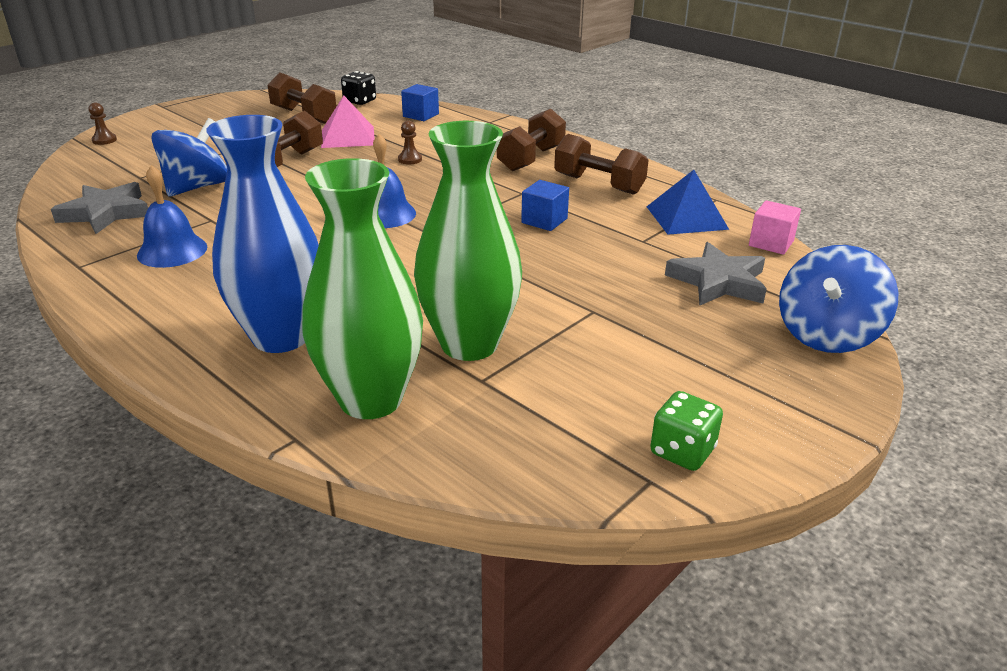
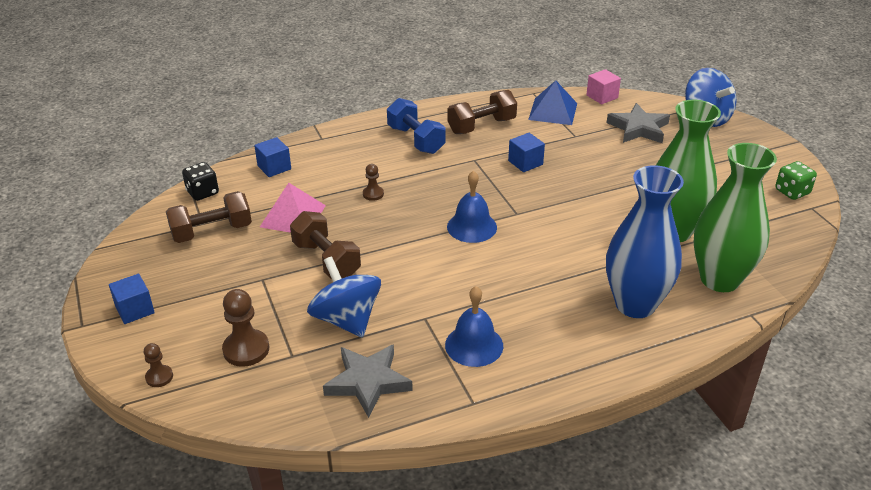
camera: 65 degrees left, 5 degrees up
brown dumbbell [497,108,566,171] -> blue dumbbell [387,98,445,154]
none -> blue cube [109,274,155,324]
none -> brown pawn [222,289,269,367]

